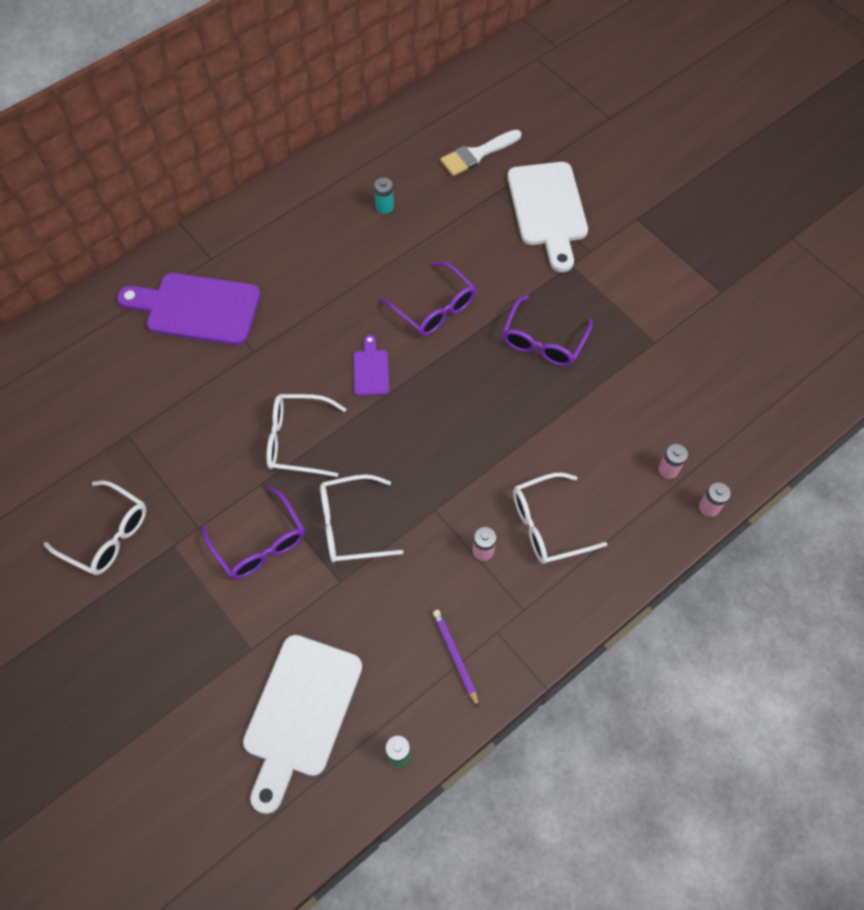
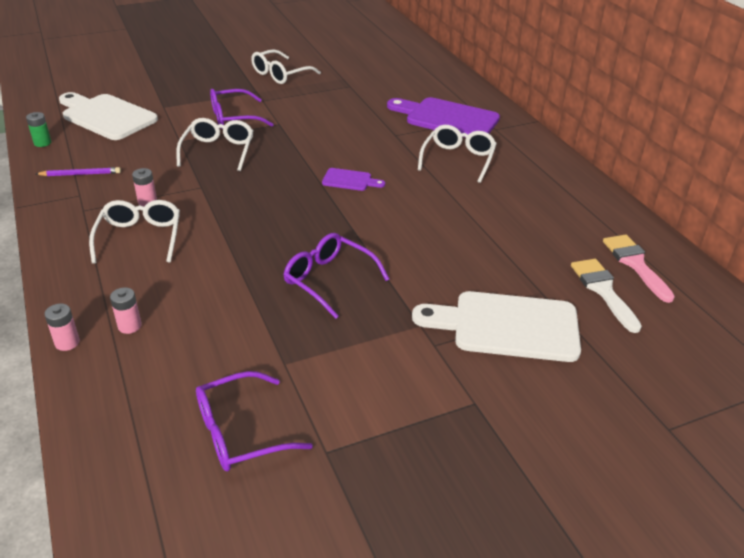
camera: 105 degrees right, 25 degrees down
purple cutting board [117,273,261,345] -> purple cutting board turned 90 degrees counterclockwise [387,97,500,138]
white glasses [267,394,346,477] -> white glasses moved to [418,125,497,183]
turquoise battery [374,177,394,214] -> none
purple glasses [381,261,476,336] -> purple glasses moved to [196,371,313,472]
none -> pink brush [603,235,675,303]

